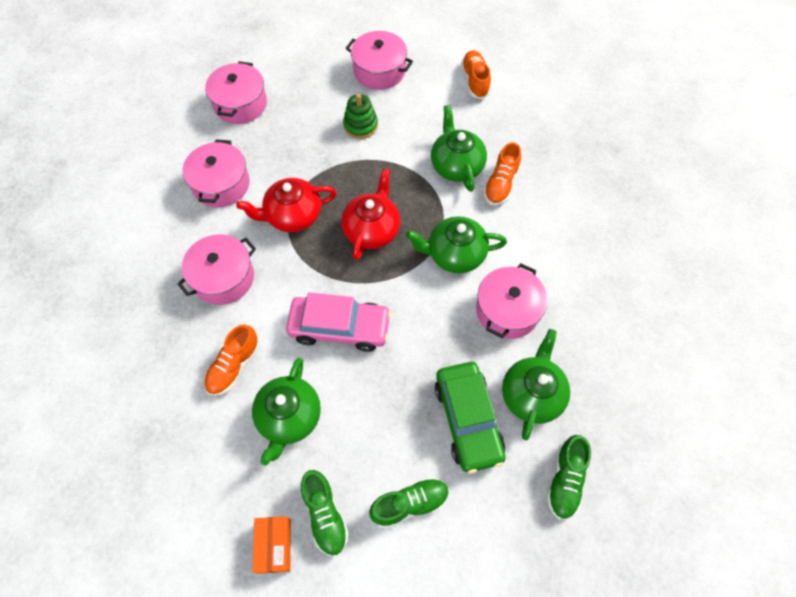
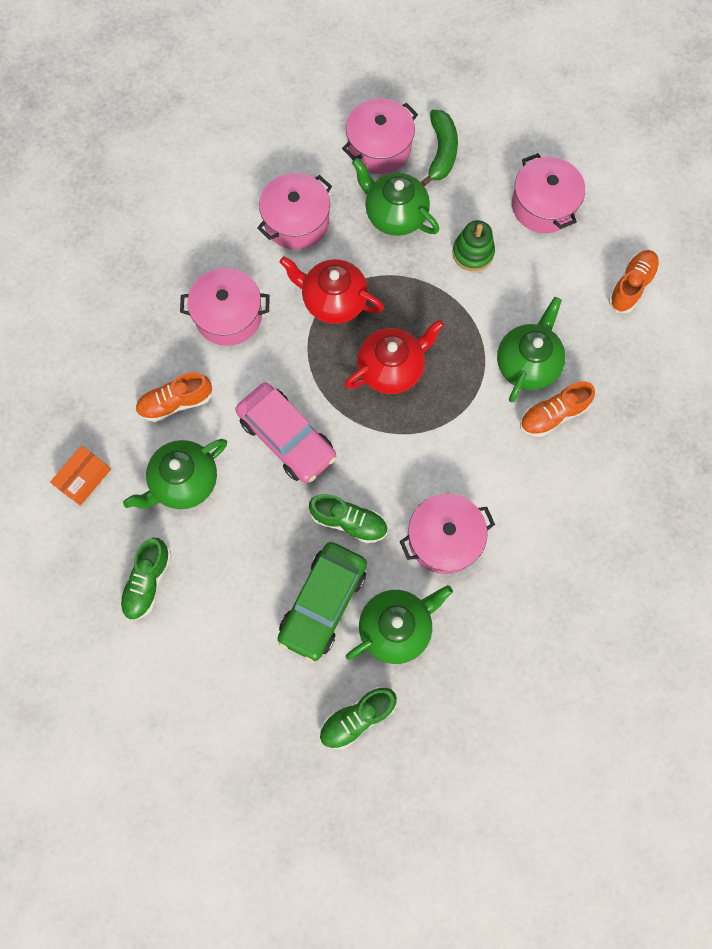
camera: 40 degrees right, 10 degrees up
orange box [253,516,291,574] -> orange box moved to [50,446,111,506]
green shoe [369,477,449,529] -> green shoe moved to [309,494,387,543]
green teapot [406,216,507,273] -> green teapot moved to [352,158,439,236]
none -> green banana [421,110,458,186]

